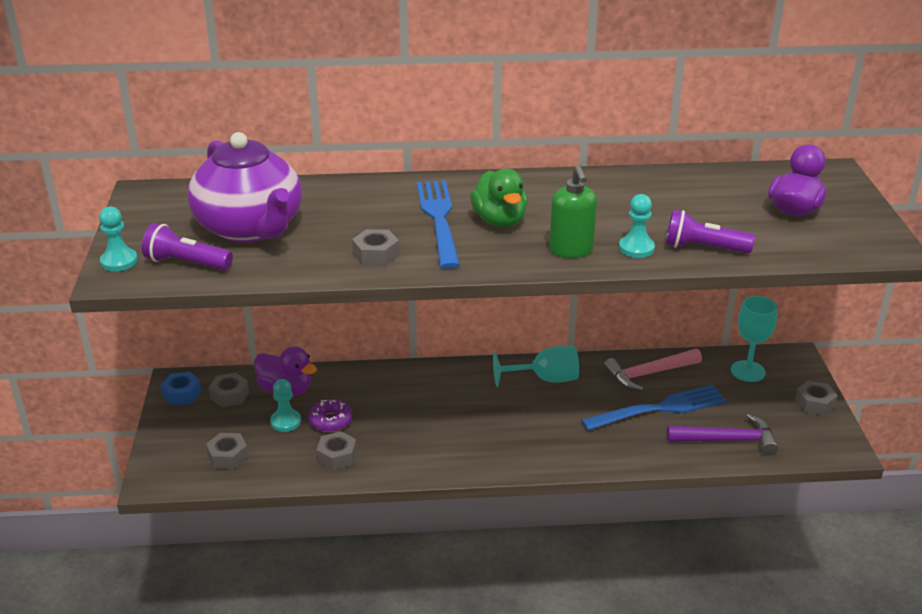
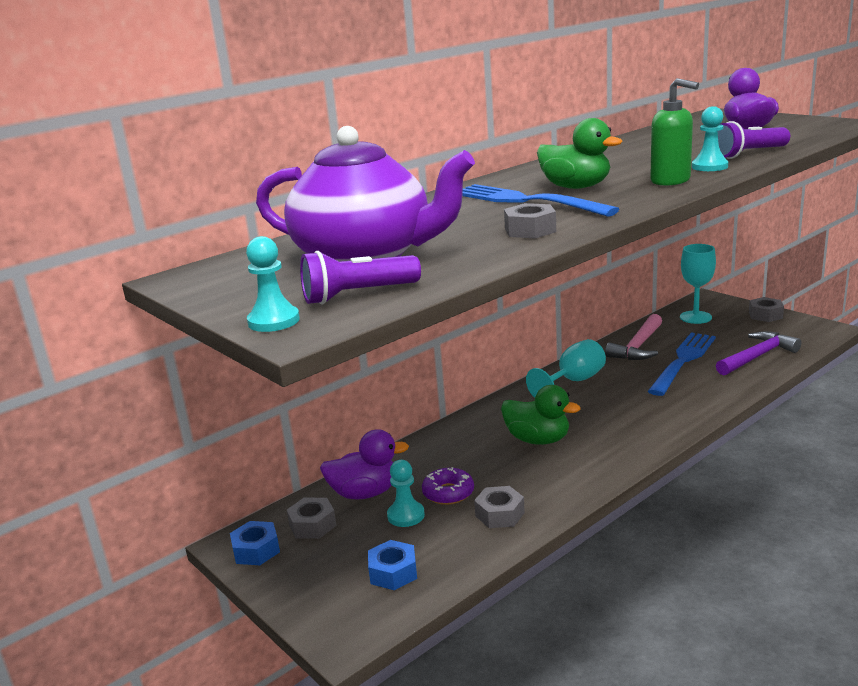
camera: 35 degrees left, 10 degrees down
grey nut [206,433,249,469] -> blue nut [368,540,417,590]
none -> green duck [501,385,581,445]

